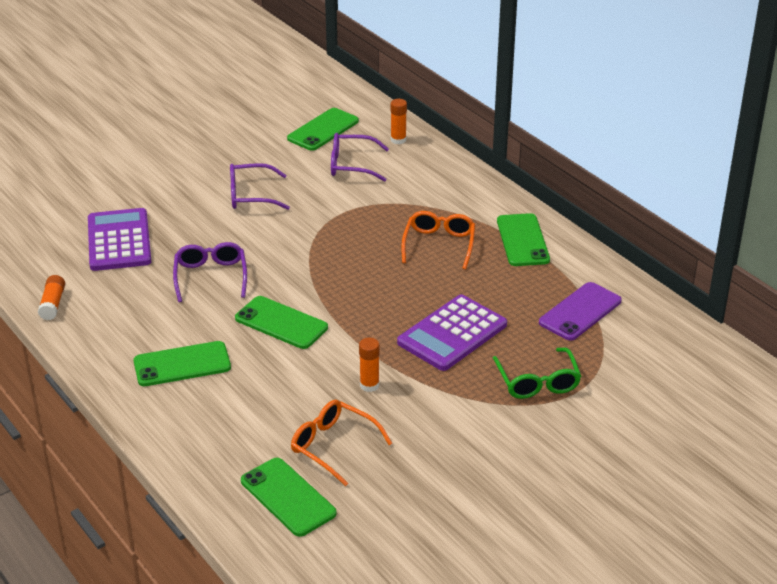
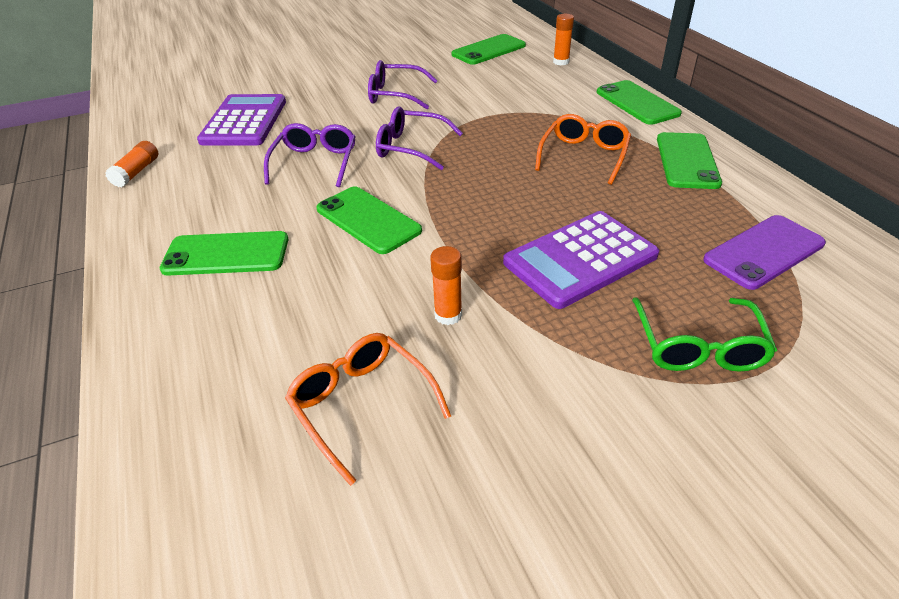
camera: 15 degrees right, 5 degrees up
green phone [241,458,337,537] -> green phone moved to [597,80,682,125]
purple glasses [331,133,389,182] -> purple glasses moved to [376,107,463,170]

